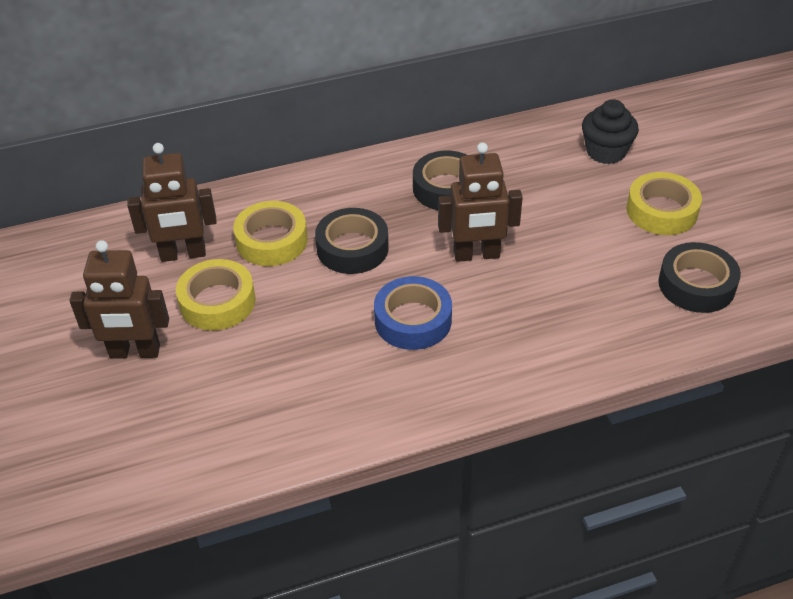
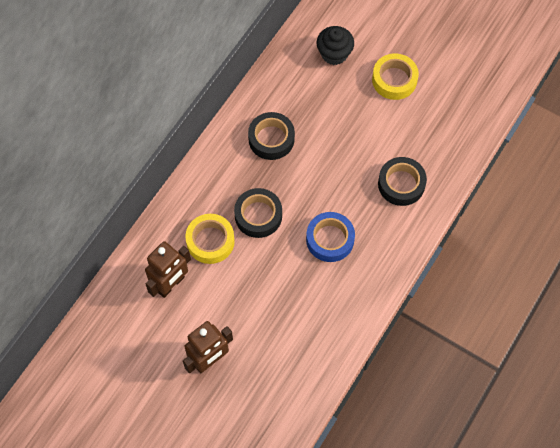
camera: 40 degrees left, 20 degrees up
yellow tape [176,259,256,330] -> none
brown robot [438,142,523,262] -> none
black tape [658,242,741,313] -> black tape moved to [378,157,427,206]

